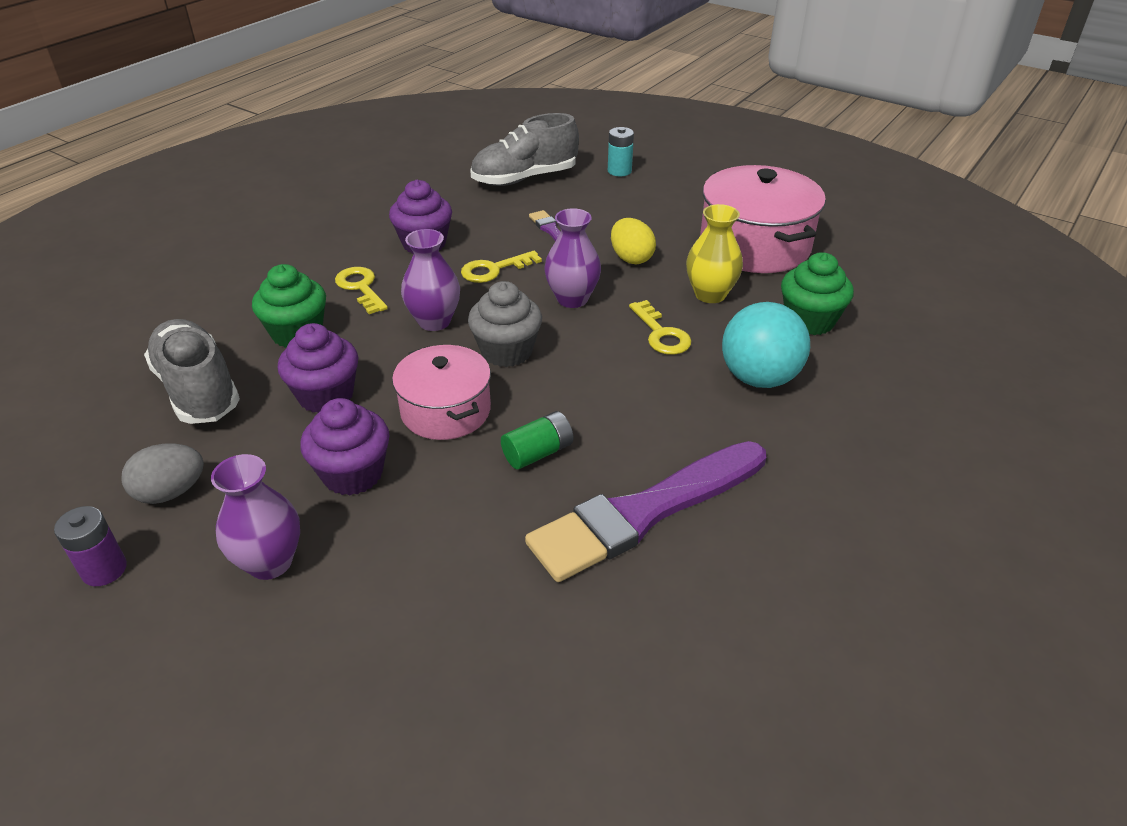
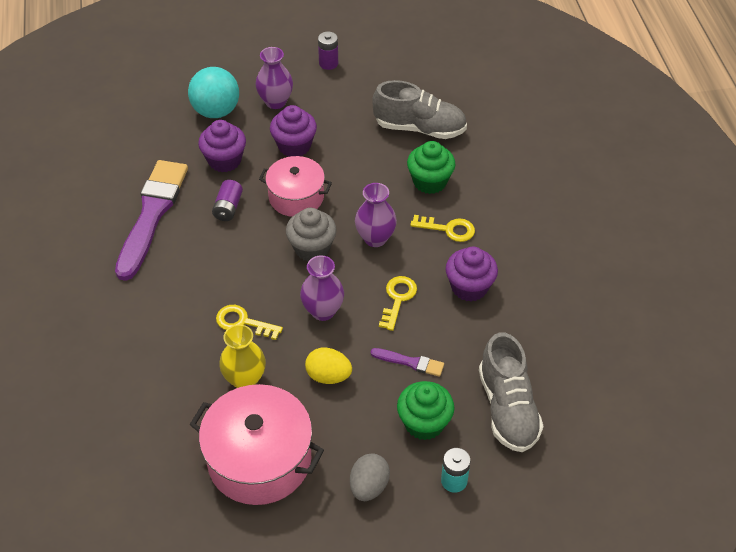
camera: 135 degrees right, 10 degrees up
grey egg [121,444,204,504] -> grey egg moved to [350,453,390,501]
purple cupcake [278,323,358,413] -> purple cupcake moved to [198,120,246,172]
grey shoe [470,113,579,186] -> grey shoe turned 150 degrees clockwise [479,332,544,452]
green battery [501,411,573,470] -> purple battery [212,180,243,221]
turquoise ball [722,302,810,388] -> turquoise ball moved to [188,67,239,118]
green cupcake [781,252,854,335] -> green cupcake moved to [397,381,454,440]

